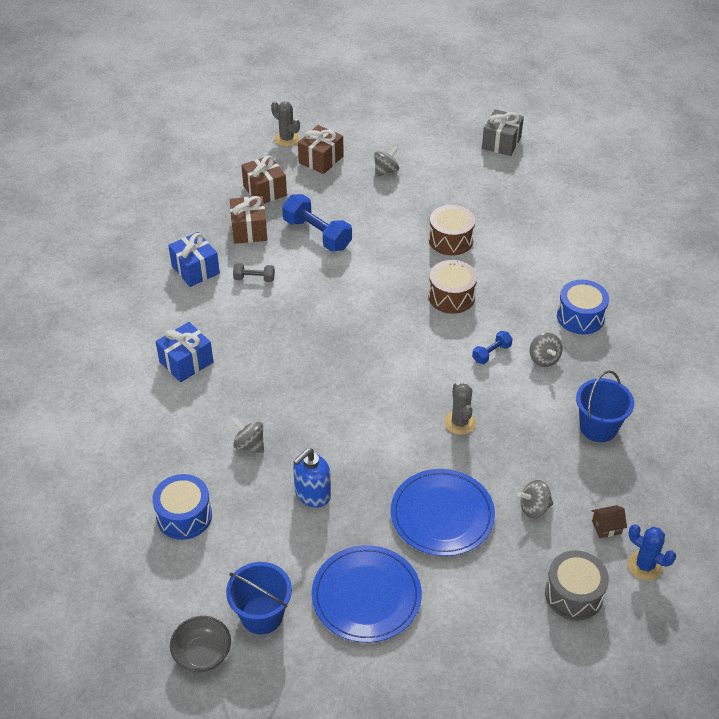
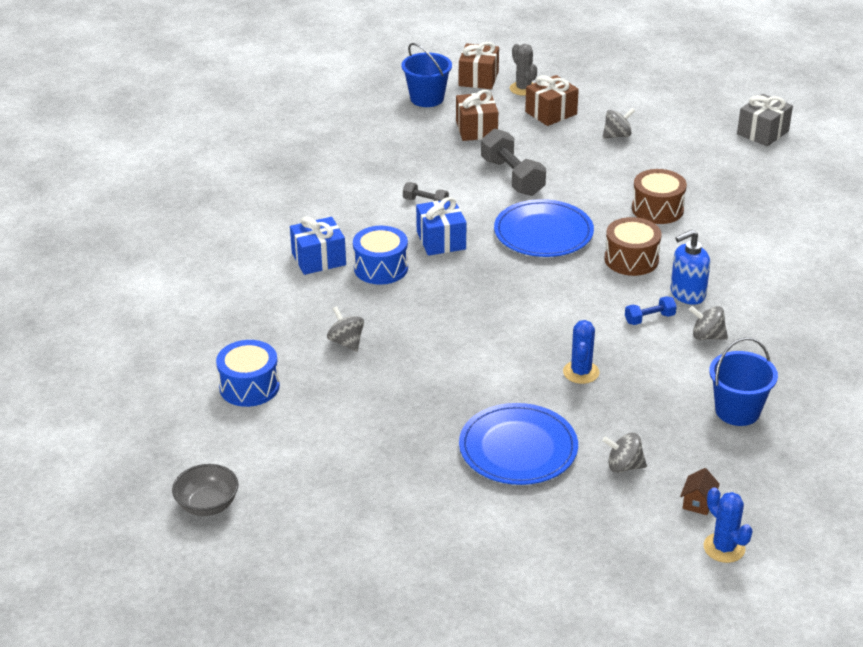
camera: 20 degrees right, 10 degrees down
blue gift [168,232,220,287] -> blue gift moved to [416,197,466,256]
blue bucket [226,562,292,635] -> blue bucket moved to [401,43,452,107]
brown gift [230,196,267,244] -> brown gift moved to [459,42,499,89]
blue dumbbell [282,194,352,251] -> grey dumbbell [481,129,546,196]
blue soap dispenser [293,448,331,508] -> blue soap dispenser moved to [670,229,710,305]
blue plate [312,545,422,643] -> blue plate moved to [494,199,594,257]
grey cactus [444,382,476,435] -> blue cactus [563,320,599,384]
grey spinning top [530,333,563,367] -> grey spinning top turned 105 degrees clockwise [689,306,728,340]
grey drum [545,550,609,620] -> none
blue drum [557,280,609,334] -> blue drum moved to [353,226,408,285]
brown house [592,505,627,538] -> brown house turned 75 degrees counterclockwise [680,468,720,515]

